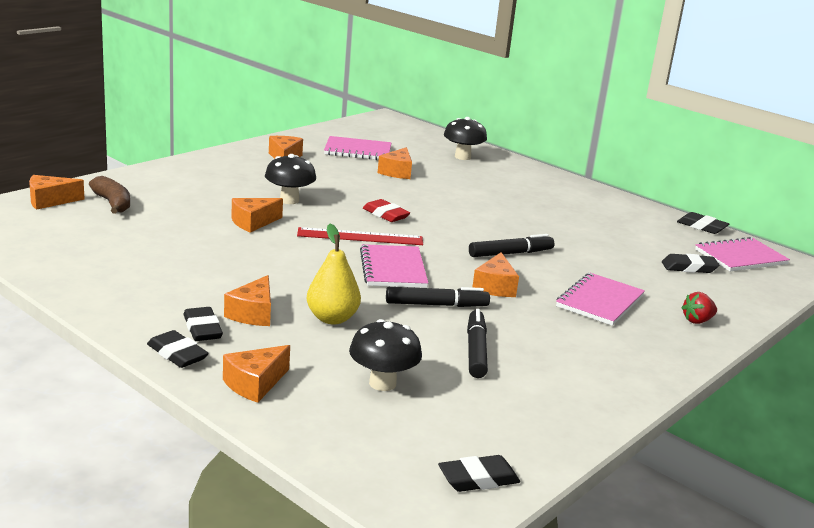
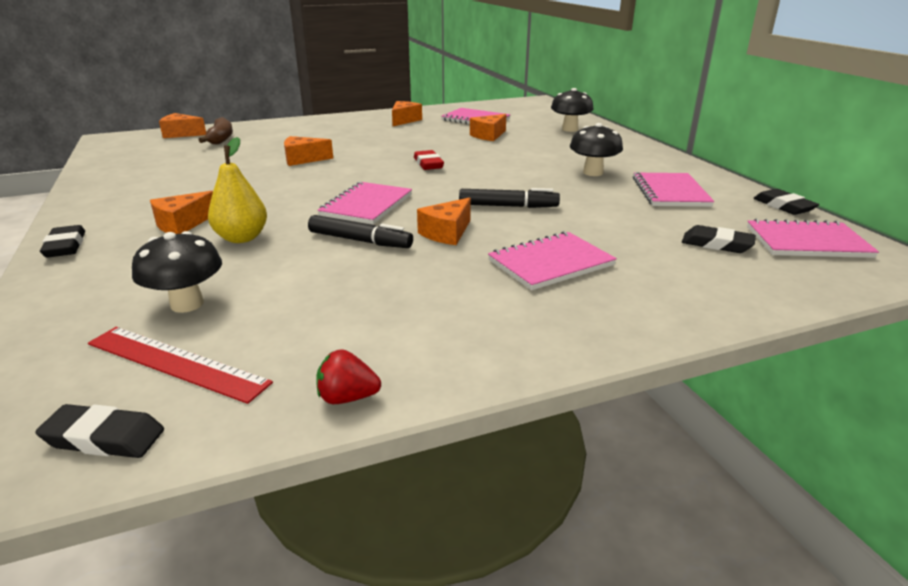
camera: 30 degrees right, 5 degrees up
black eraser [183,307,223,341] -> none
orange cheese [223,345,290,403] -> none
black mushroom [265,154,316,204] -> black mushroom moved to [570,123,623,176]
red ruler [297,227,423,245] -> red ruler moved to [88,327,273,404]
black marker [467,309,488,378] -> none
red strawberry [682,292,717,324] -> red strawberry moved to [316,349,381,404]
none -> pink notebook [633,172,714,207]

